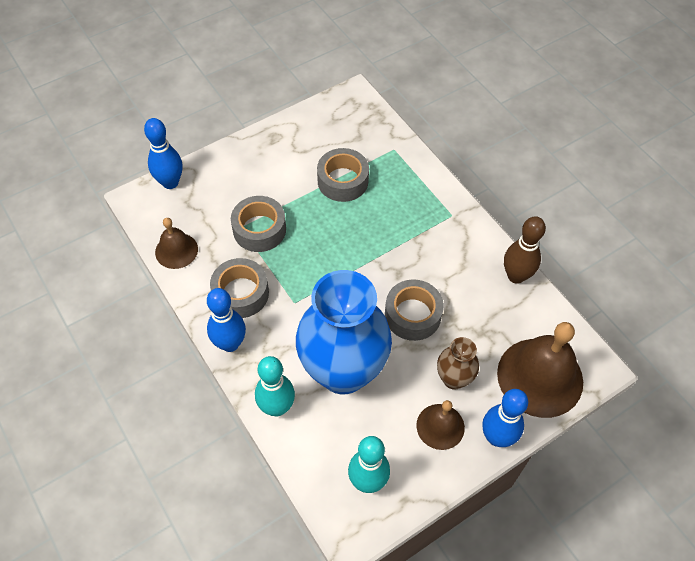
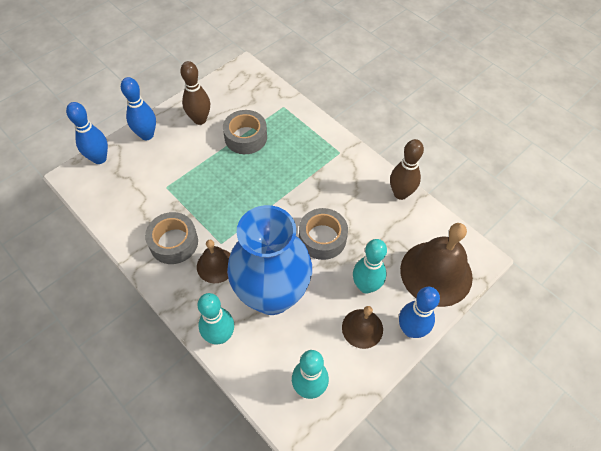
camera: 10 degrees left, 0 degrees up
brown bell [155,218,198,269] -> brown bell moved to [197,240,231,283]
blue bowling pin [207,288,246,352] -> blue bowling pin moved to [121,77,156,140]
grey tape [231,196,286,252] -> none
brown vase [437,337,479,390] -> turquoise bowling pin [353,239,387,294]
none -> brown bowling pin [180,61,210,125]

